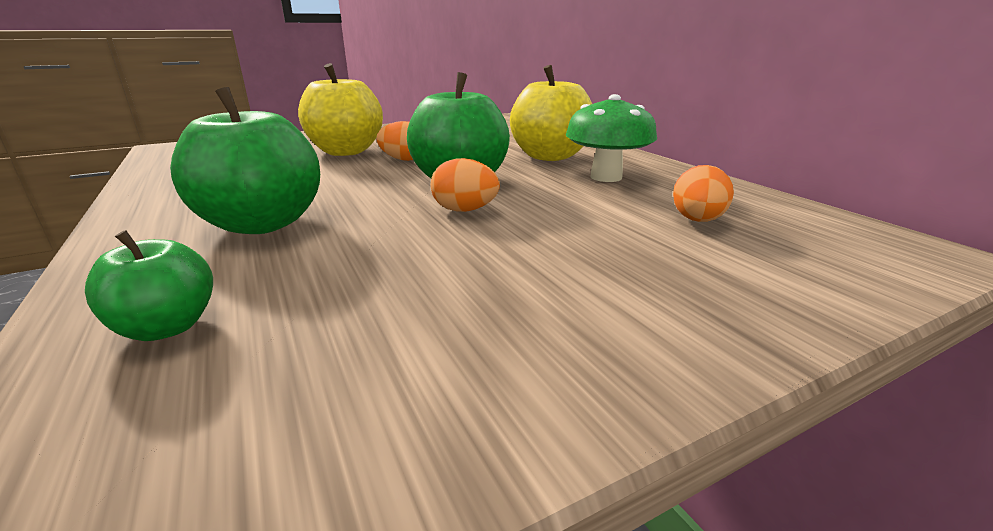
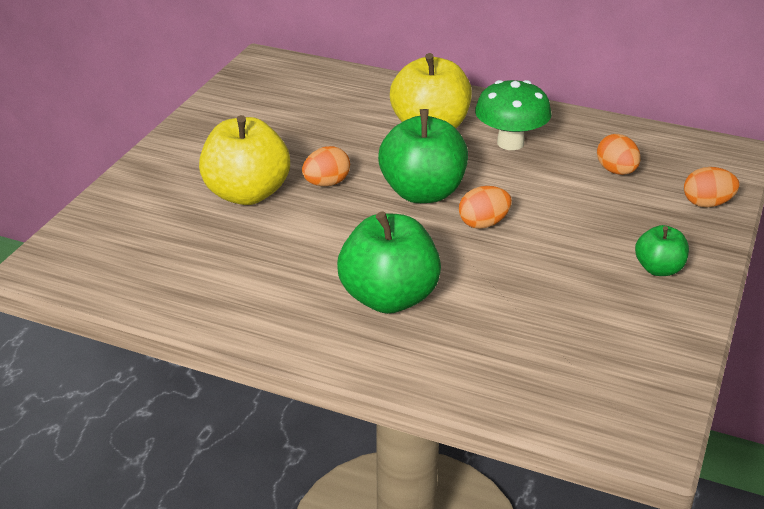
camera: 40 degrees left, 10 degrees up
green apple [85,230,213,341] -> green apple moved to [635,225,689,276]
none -> orange egg [684,167,739,208]

